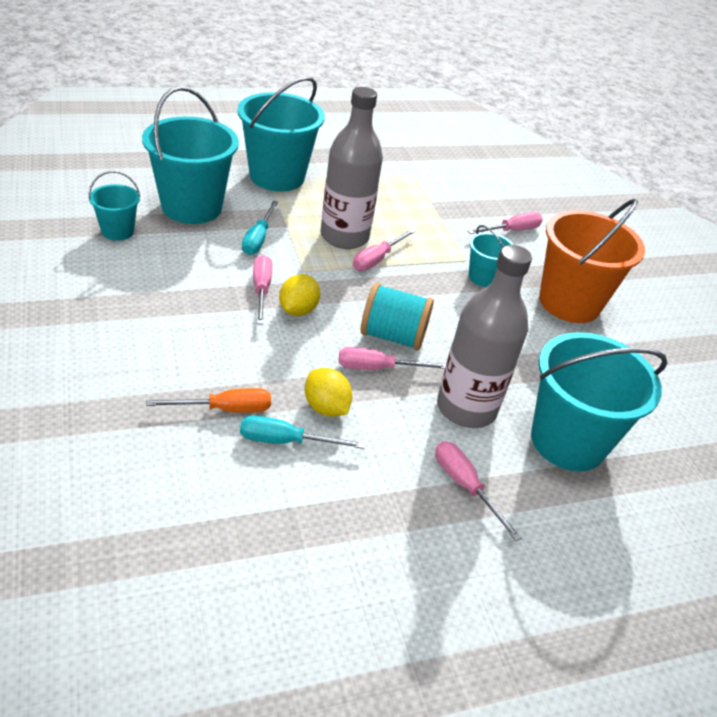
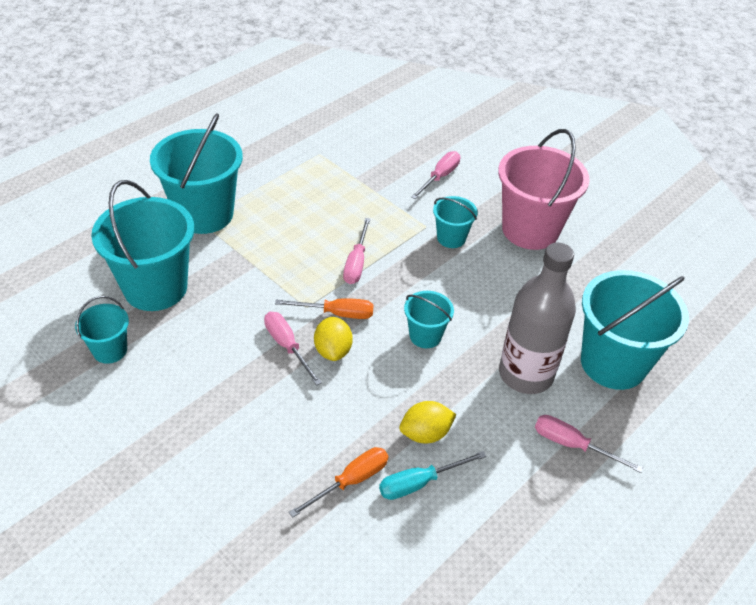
camera: 25 degrees left, 5 degrees up
turquoise screwdriver [242,201,278,255] -> none
yellow lemon [305,368,352,417] -> yellow lemon turned 45 degrees counterclockwise [399,401,456,444]
grey bottle [320,87,383,249] -> none
pink screwdriver [339,347,446,370] -> none
turquoise spool [360,283,434,351] -> turquoise bucket [404,291,454,348]
orange bucket [539,198,645,323] -> pink bucket [498,129,590,250]
none -> orange screwdriver [275,298,374,319]

